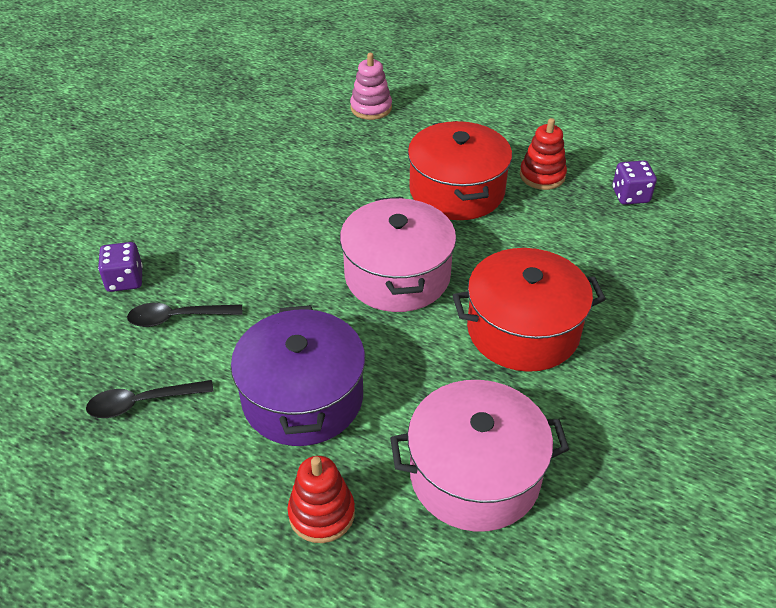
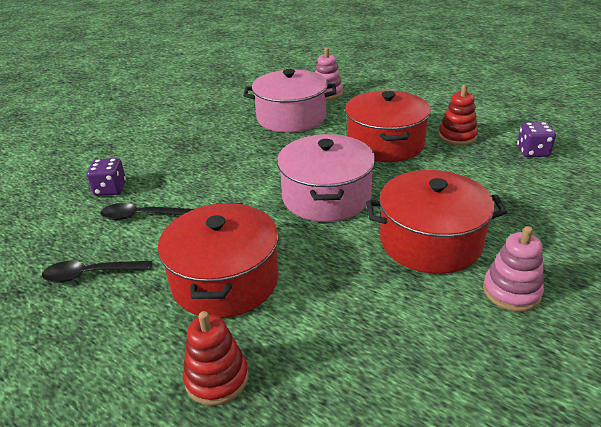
camera: 10 degrees right, 10 degrees down
purple pot [231,305,365,446] -> red pot [158,203,279,318]
pink pot [390,380,569,532] -> pink pot moved to [243,69,336,133]
none -> pink stacking toy [483,226,544,312]

